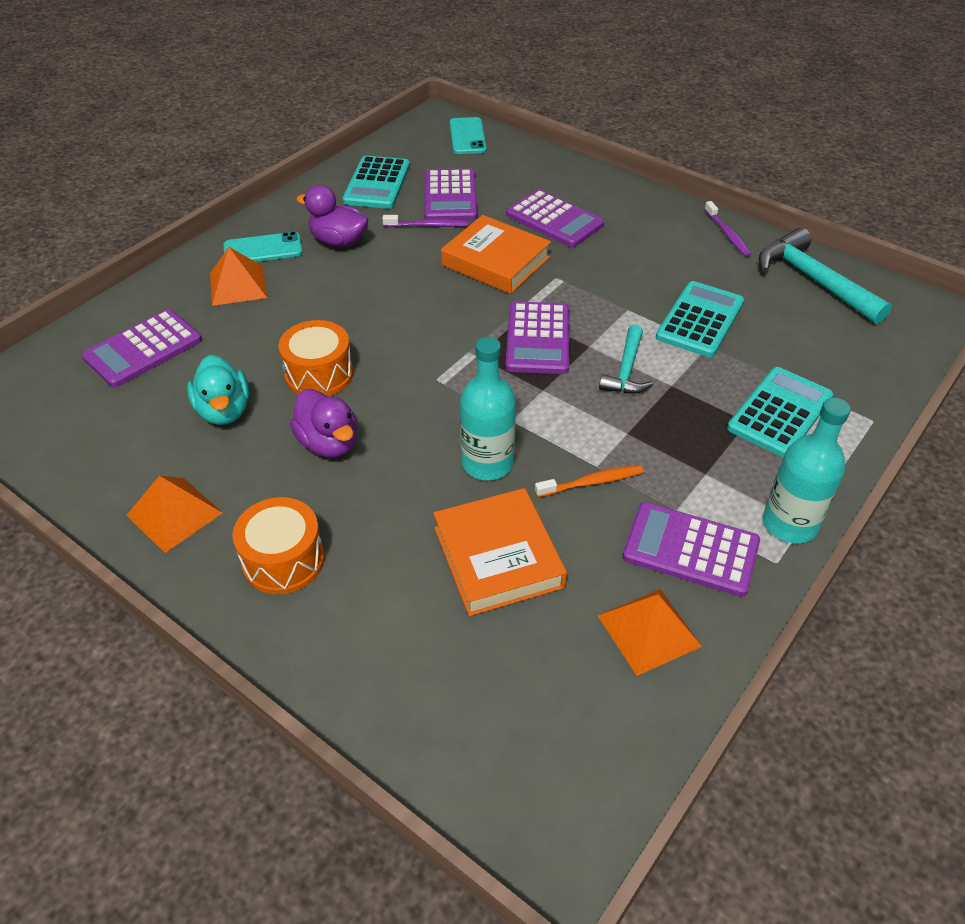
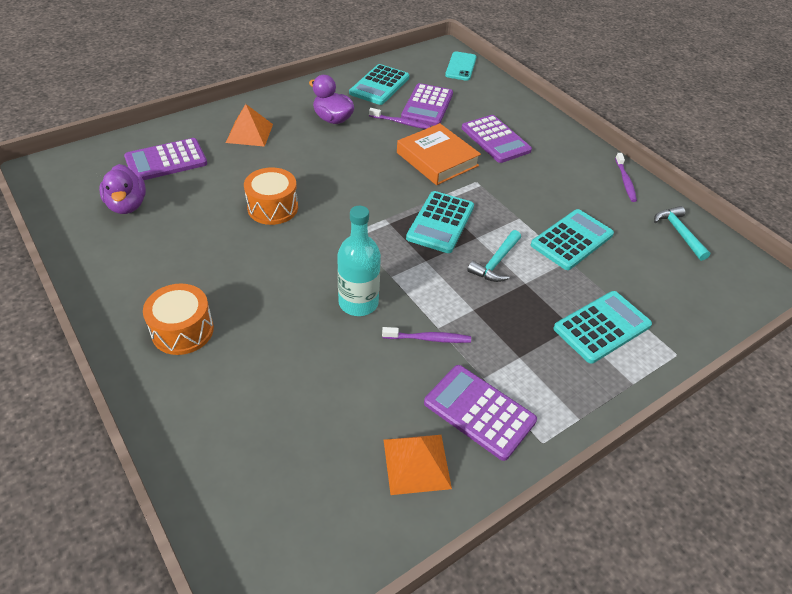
camera: 15 degrees right, 0 degrees up
orange pyramid [126,476,222,553] -> none
turquoise duck [187,355,249,425] -> none
turquoise phone [223,231,303,262] -> none
purple duck [290,389,357,457] -> purple duck moved to [99,164,146,214]
orange book [433,488,567,616] -> none
purple calculator [505,301,569,374] -> turquoise calculator [406,191,474,253]
orange toothbrush [535,465,644,497] -> purple toothbrush [382,327,471,343]
turquoise hammer [759,227,892,324] -> turquoise hammer [654,206,710,261], size x0.61
turquoise bottle [763,398,851,543] -> none

